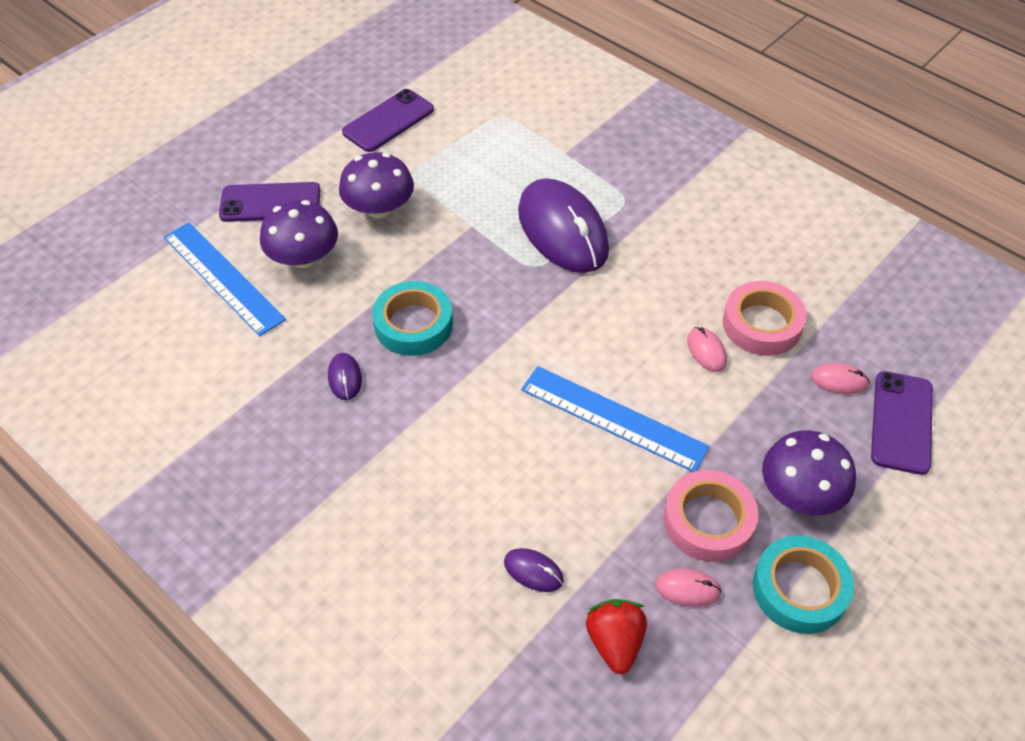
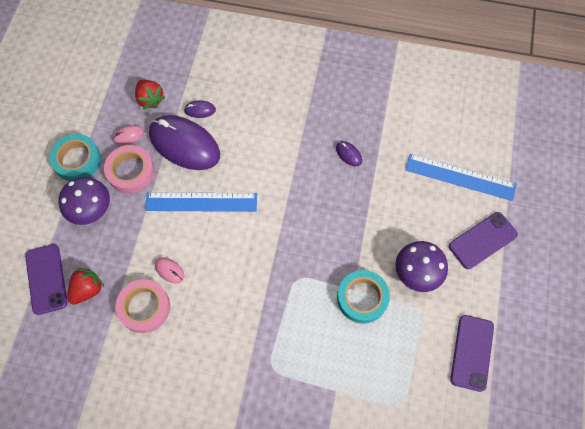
camera: 150 degrees right, 15 degrees up
purple mushroom [260,200,338,268] -> none
turquoise tape [372,281,453,356] -> turquoise tape moved to [337,270,390,324]
purple mouse [518,178,609,273] -> purple mouse moved to [149,115,220,170]
pink mouse [811,363,870,394] -> red strawberry [68,268,104,305]

